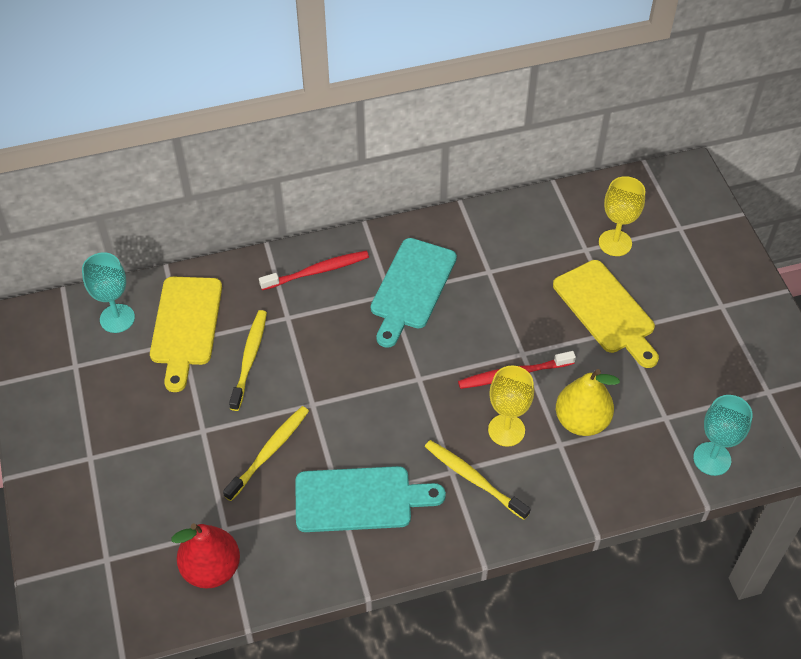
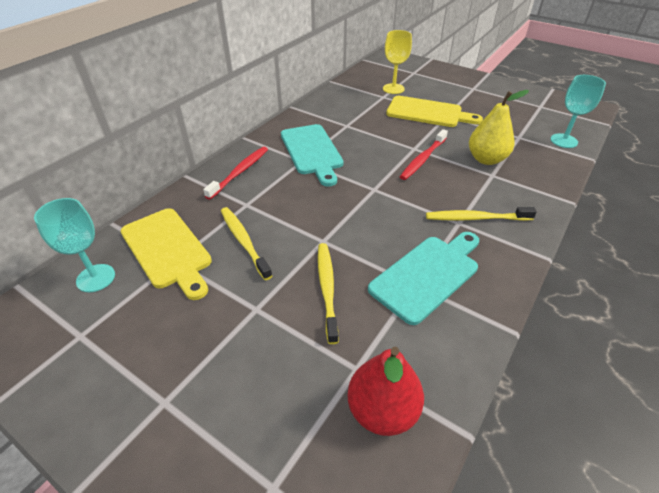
camera: 40 degrees left, 10 degrees down
yellow goblet [488,366,534,447] -> none

